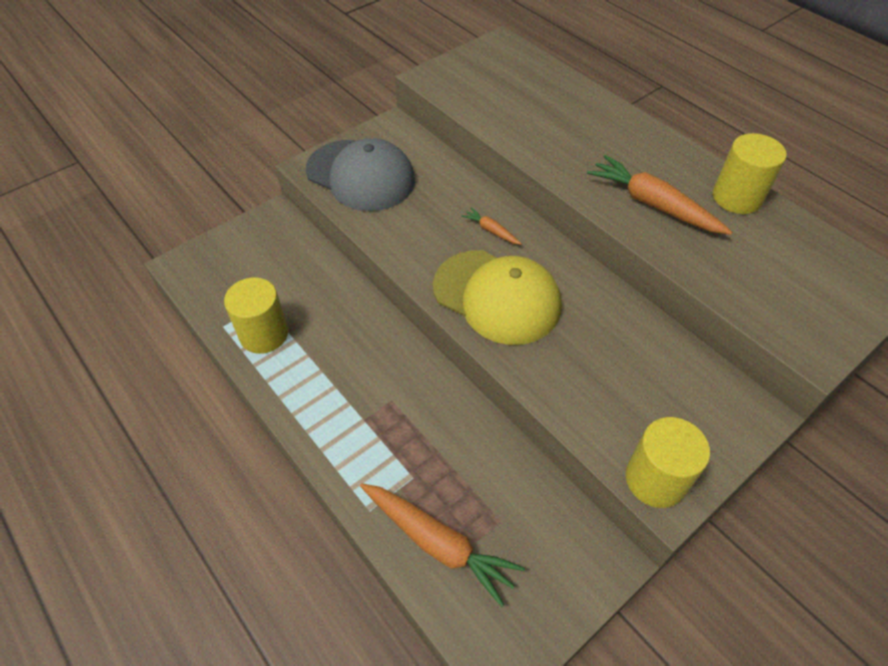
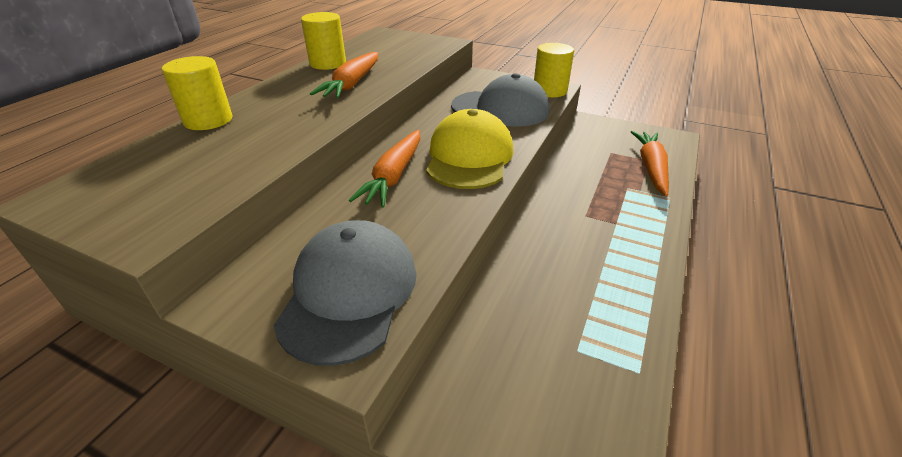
camera: 115 degrees left, 15 degrees down
yellow cylinder [224,277,288,354] -> yellow cylinder moved to [162,56,233,130]
orange carrot [461,208,522,245] -> orange carrot [349,130,421,207], size x2.06
none -> grey cap [451,73,549,127]

